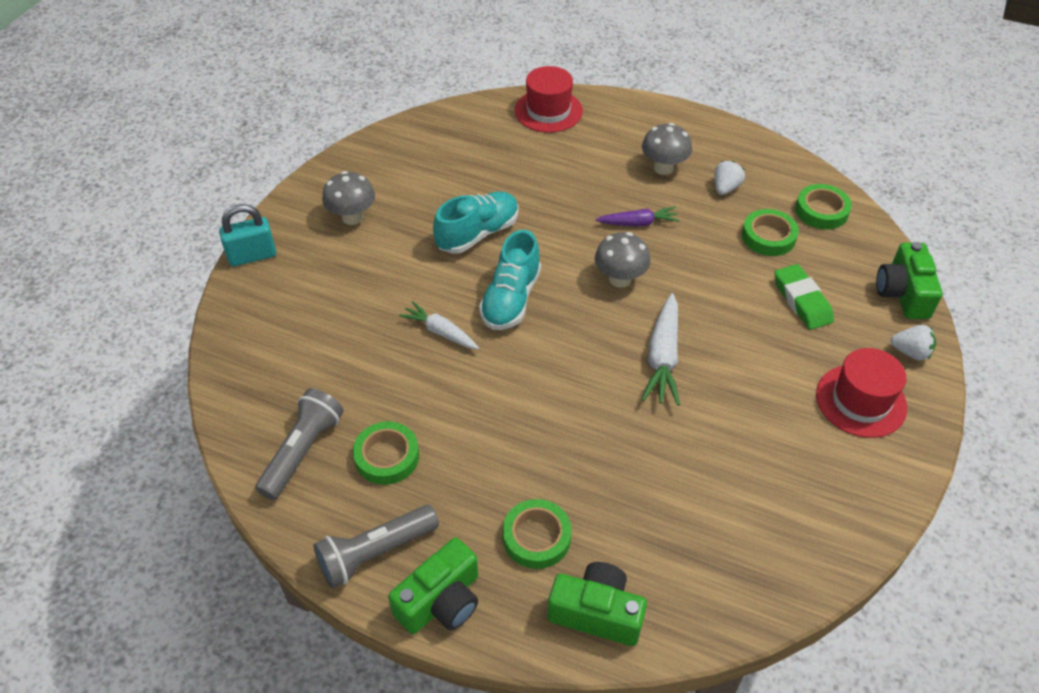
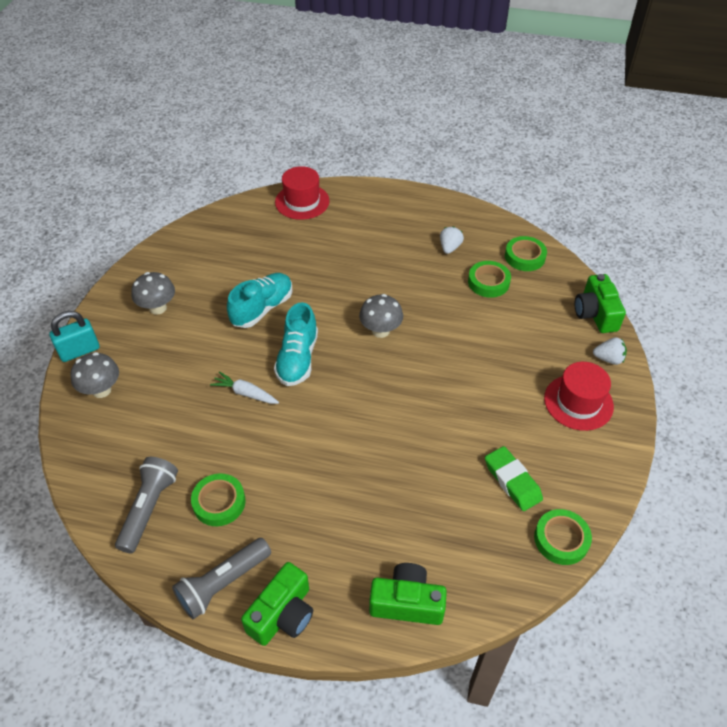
camera: 10 degrees left, 0 degrees up
green tape [503,499,572,569] -> green tape moved to [534,509,592,565]
purple carrot [596,207,680,227] -> none
white carrot [641,293,680,406] -> none
grey mushroom [642,123,692,175] -> grey mushroom moved to [70,352,119,398]
green eraser [774,264,834,330] -> green eraser moved to [485,446,543,511]

